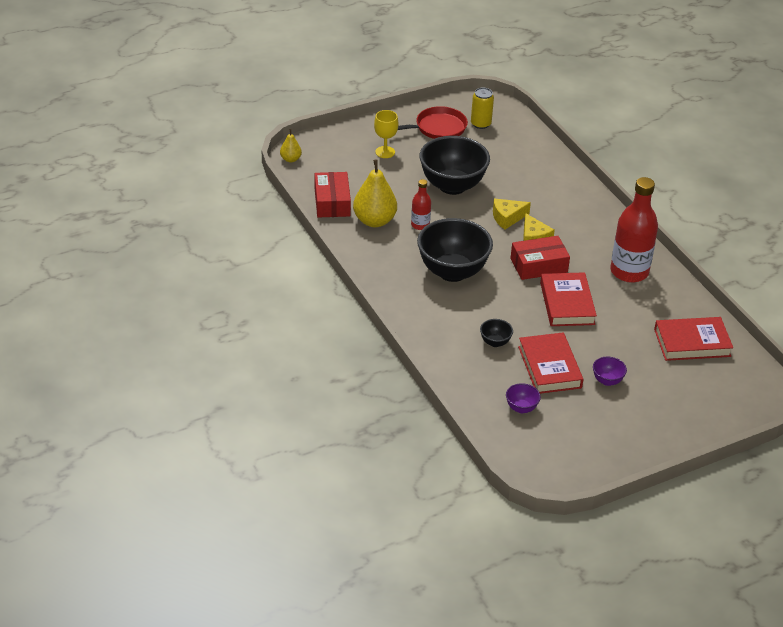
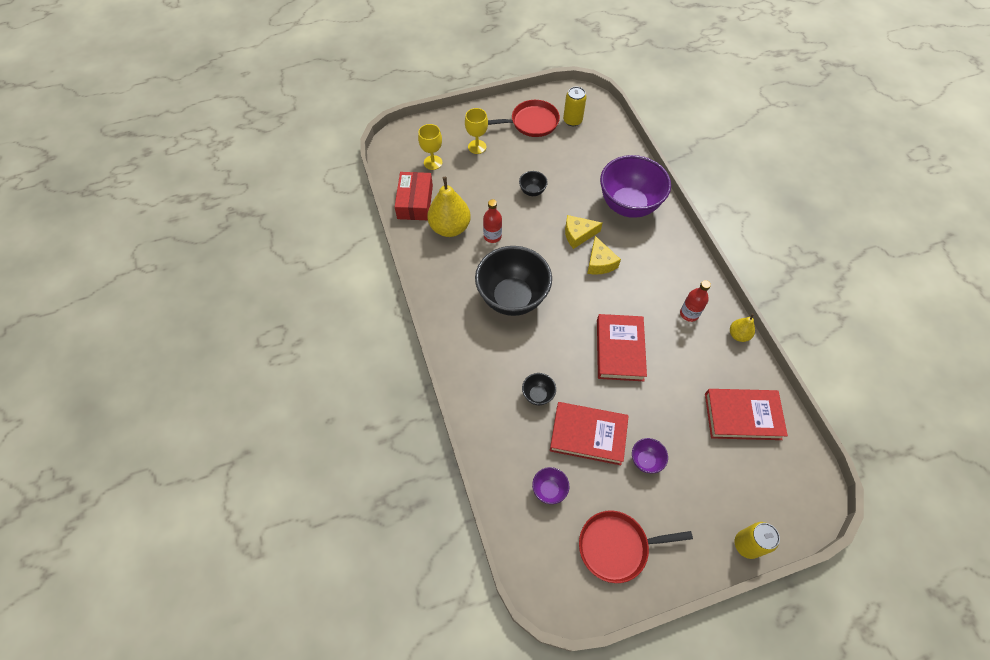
camera: 10 degrees right, 20 degrees up
yellow pear [280,129,302,162] -> yellow pear moved to [730,314,755,342]
black bowl [419,136,490,195] -> black bowl [519,171,548,196], size x0.42
red box [510,236,570,280] -> none
red book [518,333,583,394] -> red book turned 75 degrees counterclockwise [550,402,629,465]
red bottle [611,177,658,283] -> red bottle [680,280,711,322], size x0.50
none -> yellow goblet [418,124,442,170]
none -> red pan [579,510,693,583]
none -> purple bowl [600,155,671,218]
none -> yellow can [735,522,780,559]

